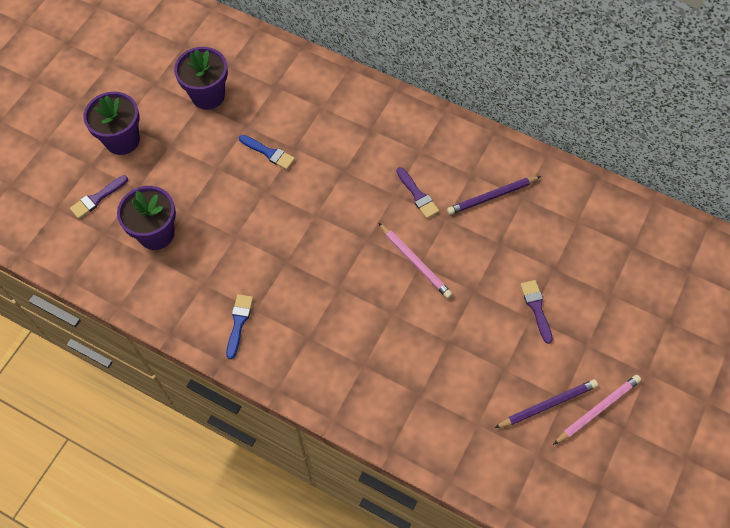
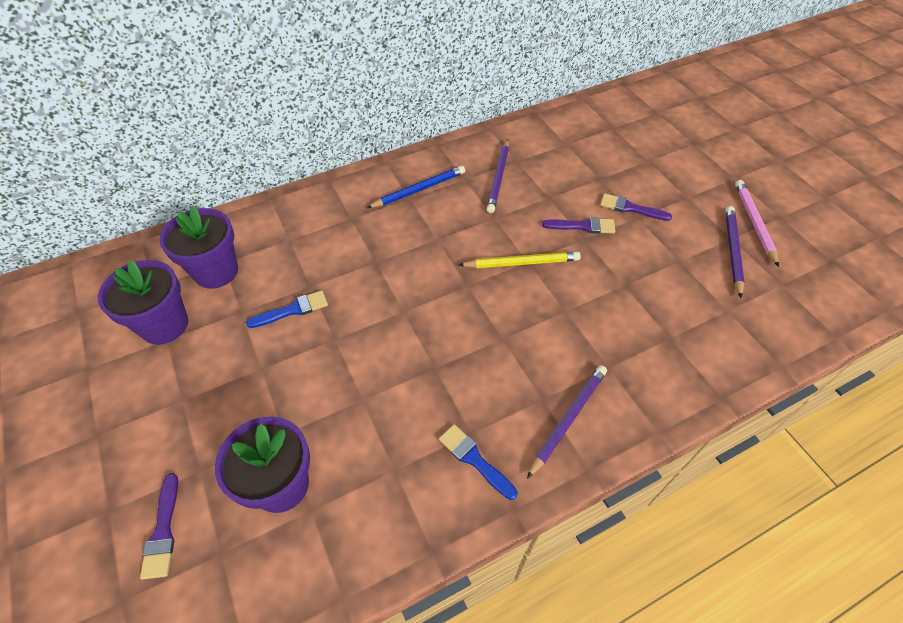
camera: 55 degrees left, 10 degrees down
purple flower pot [83,92,140,155] -> purple flower pot moved to [159,206,238,289]
pink pencil [378,223,452,299] -> yellow pencil [459,252,581,268]
purple brush [397,167,439,219] -> purple brush moved to [542,217,615,234]
none -> blue pencil [367,166,465,208]
none -> purple pencil [527,365,607,479]

